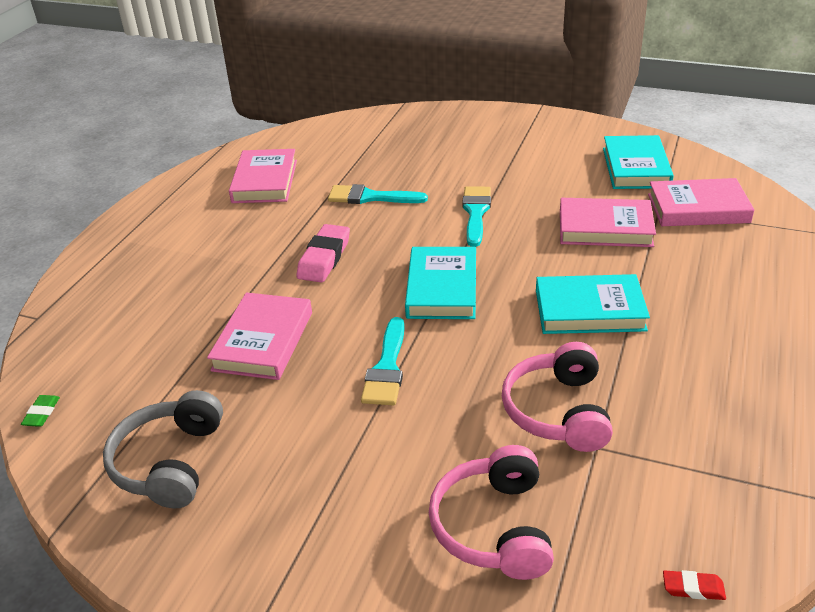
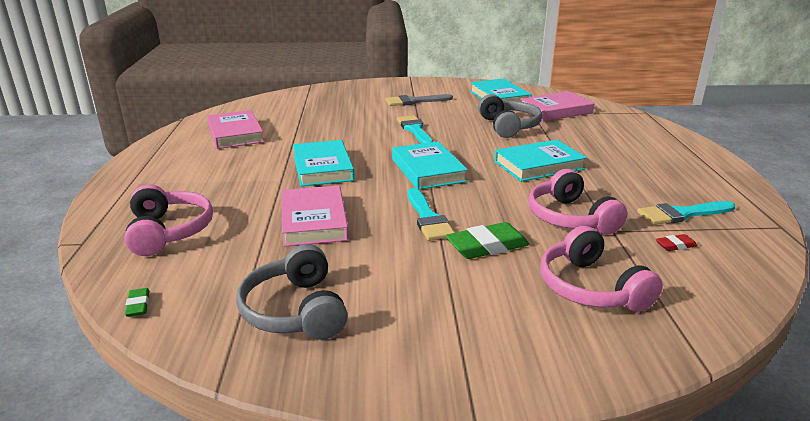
camera: 25 degrees left, 10 degrees down
pink eraser [296,224,350,283] -> turquoise book [293,140,354,187]
turquoise brush [328,184,428,204] -> turquoise brush moved to [637,201,735,225]
pink book [560,198,656,247] -> grey headphones [478,94,542,138]
red eraser [663,570,726,600] -> red eraser moved to [656,234,697,251]
none -> pink headphones [124,184,213,256]
none -> grey brush [385,94,453,106]
none -> green eraser [446,222,529,259]

